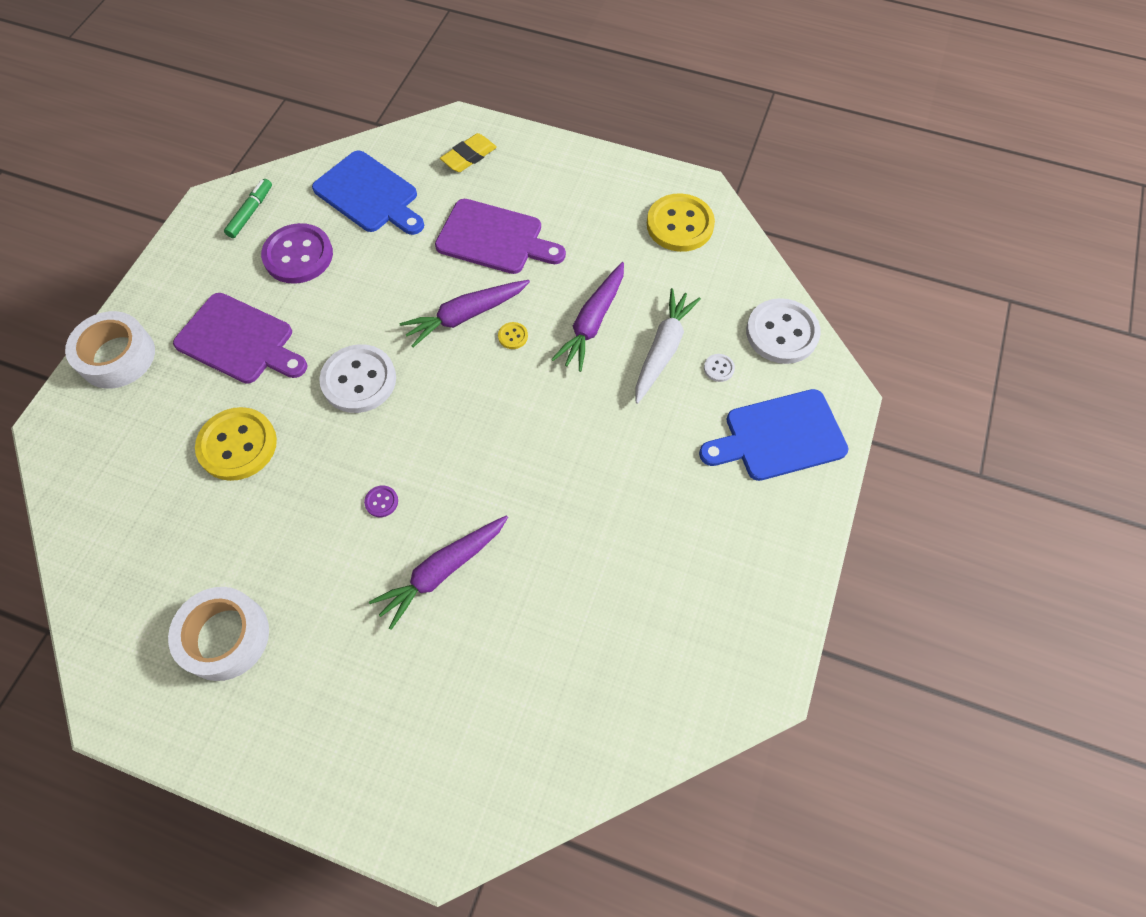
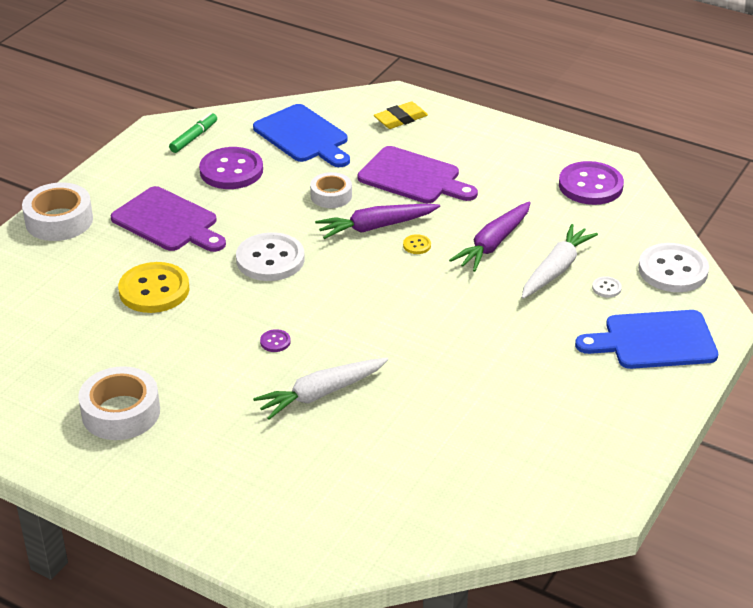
camera: 10 degrees right, 25 degrees down
purple carrot [369,515,508,630] -> white carrot [253,358,388,420]
yellow button [647,193,715,252] -> purple button [559,161,624,205]
none -> white tape [310,172,352,208]

